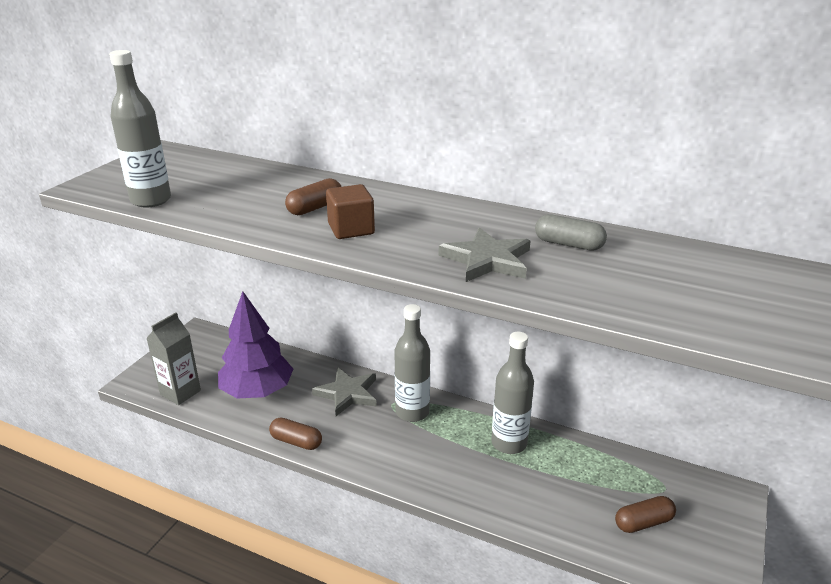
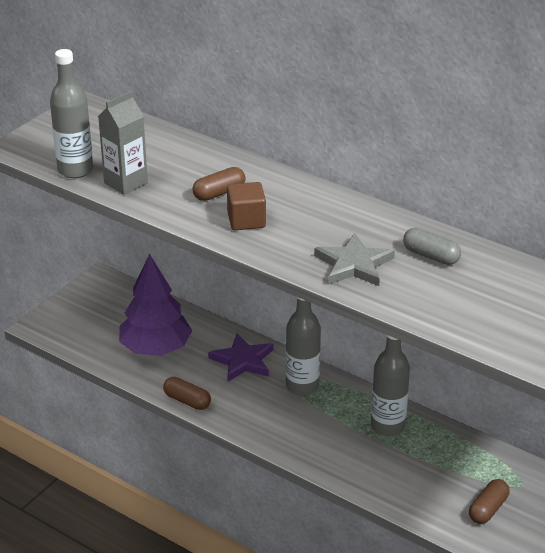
camera: 10 degrees right, 5 degrees up
grey carton [146,312,201,405] -> grey carton moved to [98,91,148,195]
grey star [312,368,377,416] -> purple star [208,334,274,381]
brown capsule [615,496,676,533] -> brown capsule turned 45 degrees counterclockwise [469,479,510,524]

